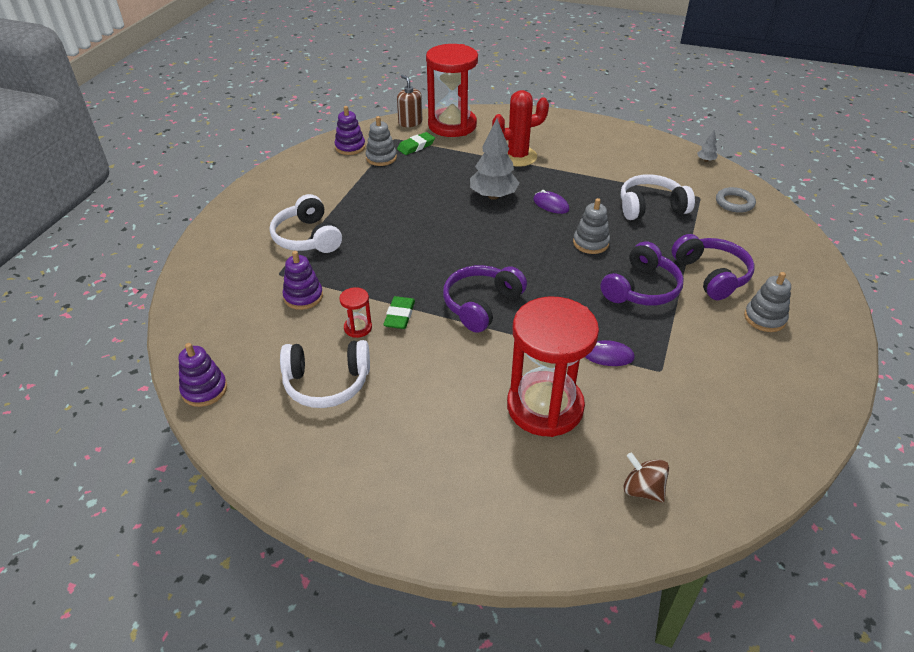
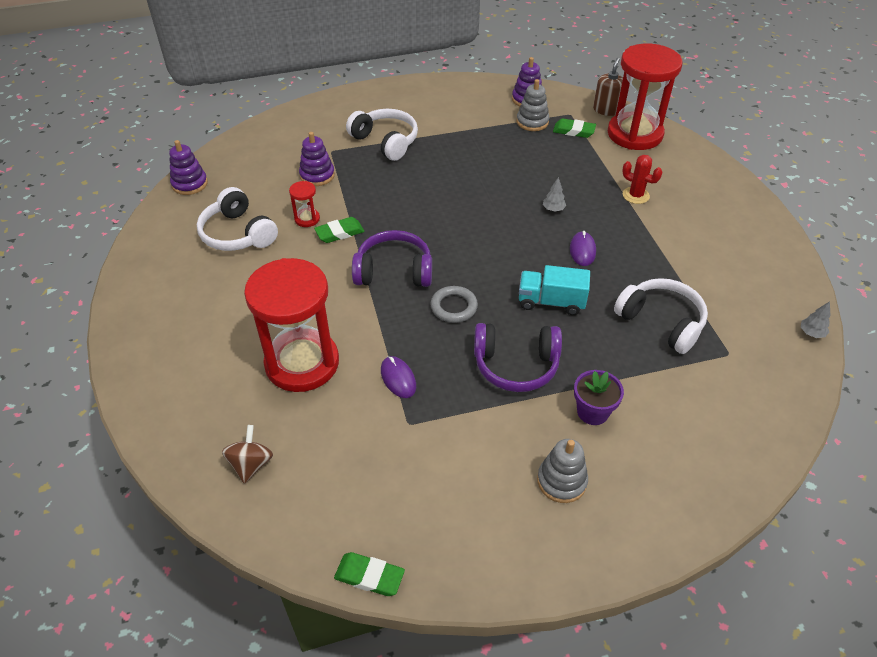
camera: 55 degrees right, 5 degrees up
white headphones [270,194,342,253] -> white headphones turned 105 degrees clockwise [346,109,418,161]
grey tree [470,119,519,200] -> grey tree [543,177,566,212], size x0.43
red cactus [492,90,549,167] -> red cactus [622,155,663,204], size x0.60
grey stacking toy [573,198,610,254] -> turquoise truck [519,265,590,315]
purple headphones [671,234,755,300] -> purple flower pot [574,370,624,425]
grey ring [716,187,756,213] -> grey ring moved to [430,286,478,323]
none -> green eraser [334,552,405,596]

